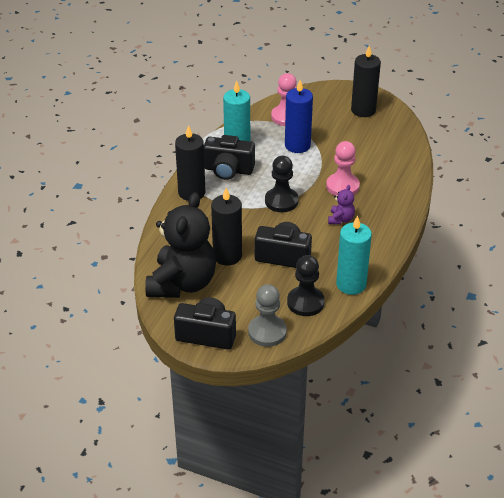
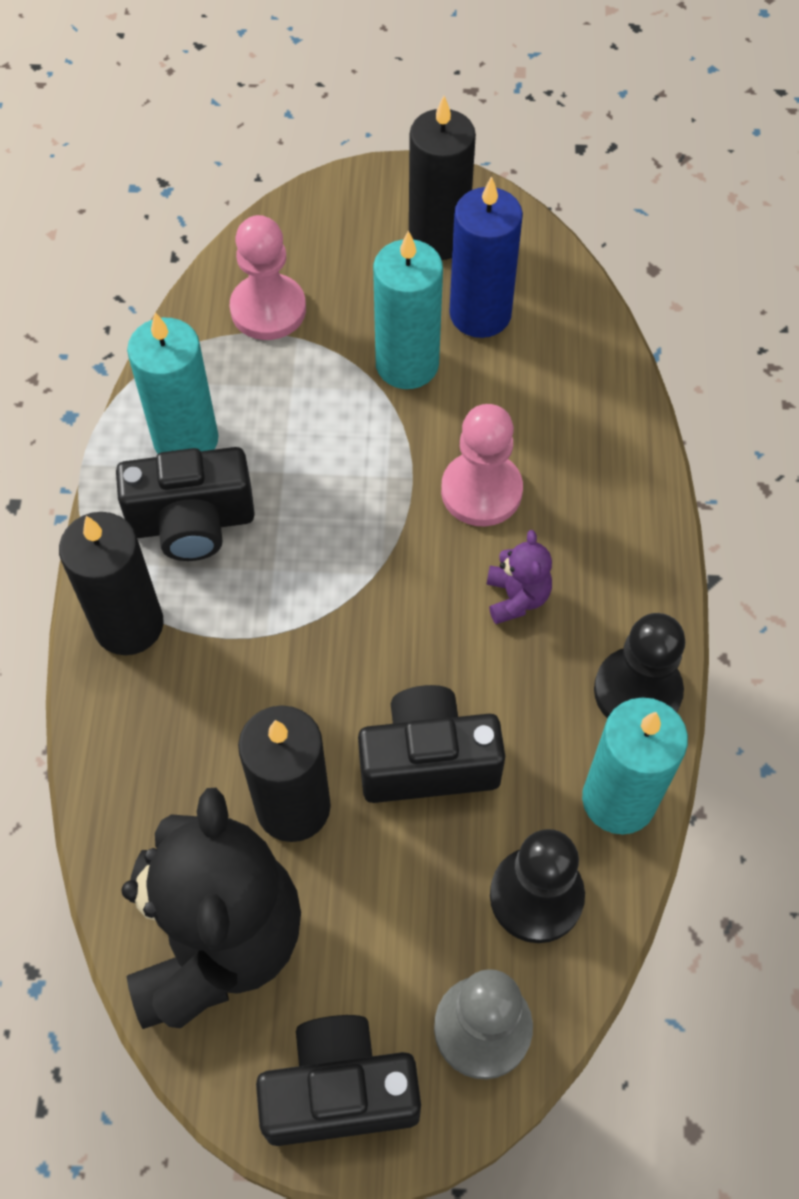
camera: 20 degrees left, 20 degrees up
black pawn [265,156,299,212] -> black pawn moved to [594,613,685,718]
blue candle [285,80,313,153] -> blue candle moved to [449,176,523,338]
none -> turquoise candle [373,231,443,389]

